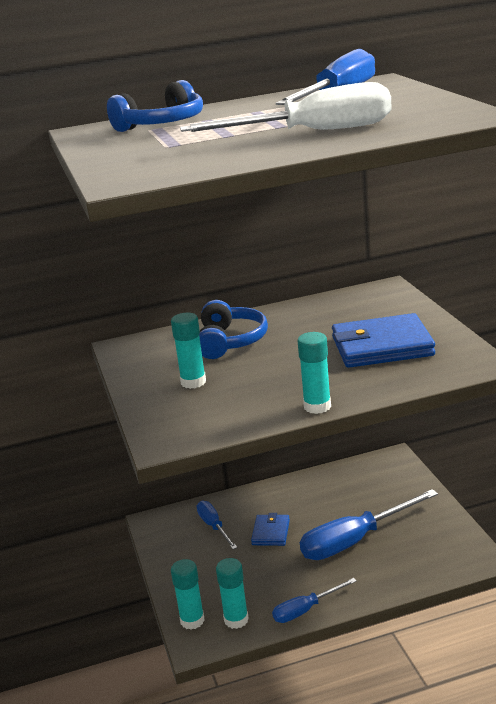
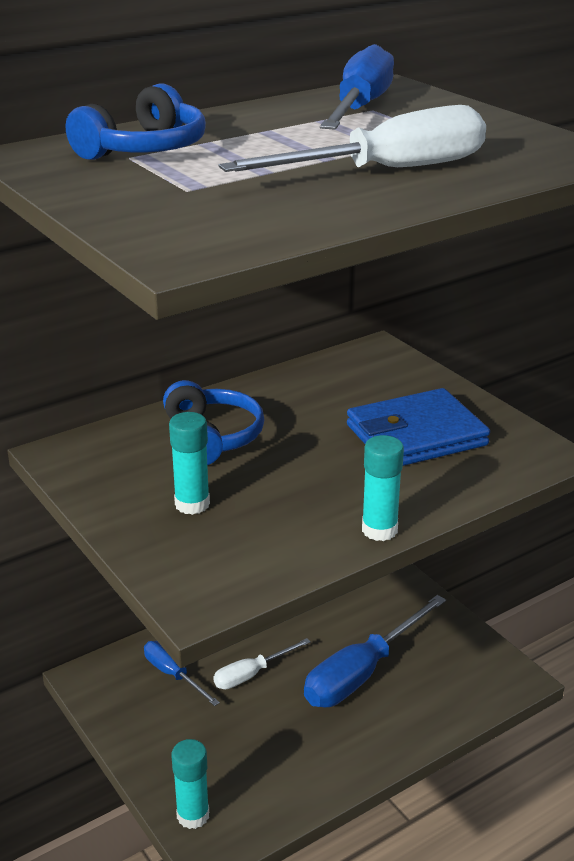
camera: 20 degrees left, 5 degrees up
turquoise glue stick [216,558,249,629] -> none
blue wallet [251,513,290,546] -> white screwdriver [213,638,311,689]
blue screwdriver [272,578,357,623] -> none

